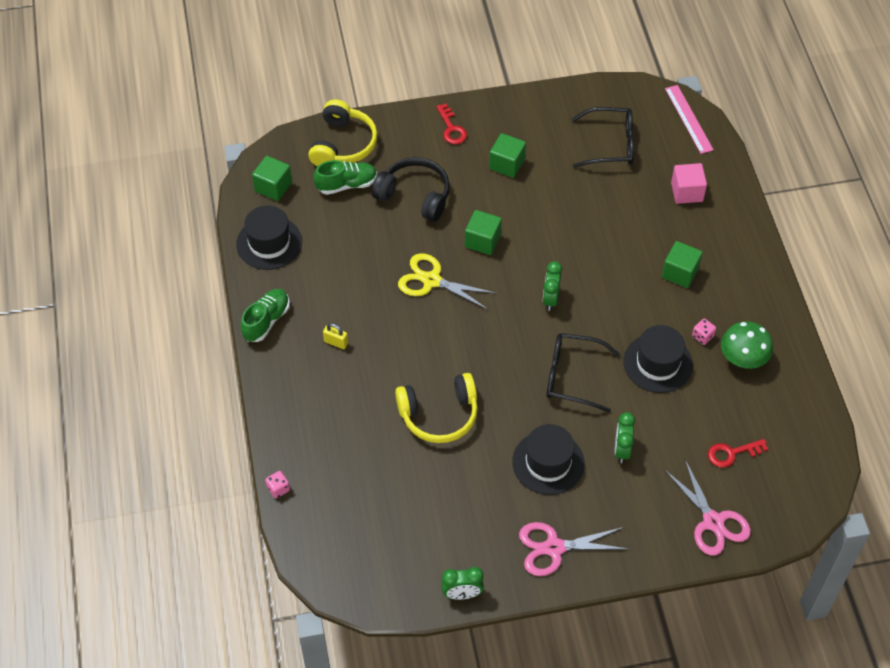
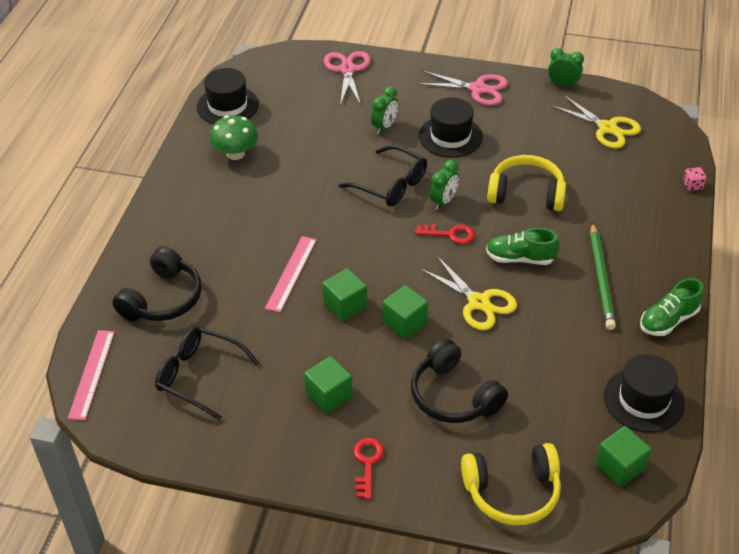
camera: 155 degrees left, 10 degrees down
yellow headphones [308,99,378,166] -> yellow headphones turned 135 degrees counterclockwise [461,443,561,525]
green shoe [314,160,377,195] -> green shoe moved to [486,228,560,265]
yellow padlock [323,323,348,349] -> green pencil [590,222,616,330]
green clock [543,261,562,311] -> green clock moved to [430,160,459,210]
black hat [624,325,693,393] -> black hat moved to [197,68,259,124]
green cube [662,241,703,288] -> green cube moved to [322,268,367,321]
pink cube [671,163,707,204] -> black headphones [112,246,202,321]
pink dice [692,318,716,345] -> none
red key [708,439,768,467] -> red key moved to [415,224,475,244]
none -> pink ruler [265,236,317,312]
none -> yellow scissors [551,95,641,148]

